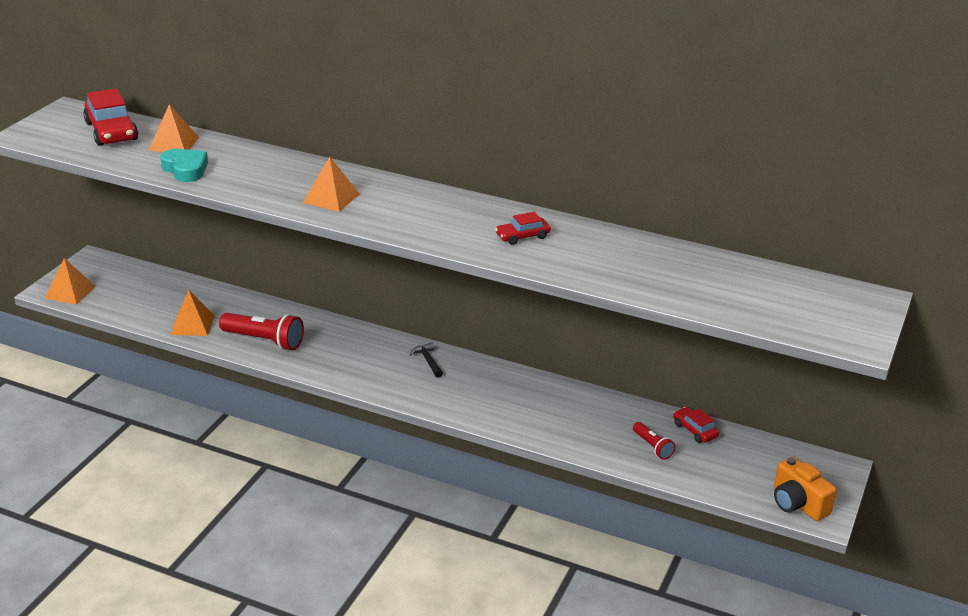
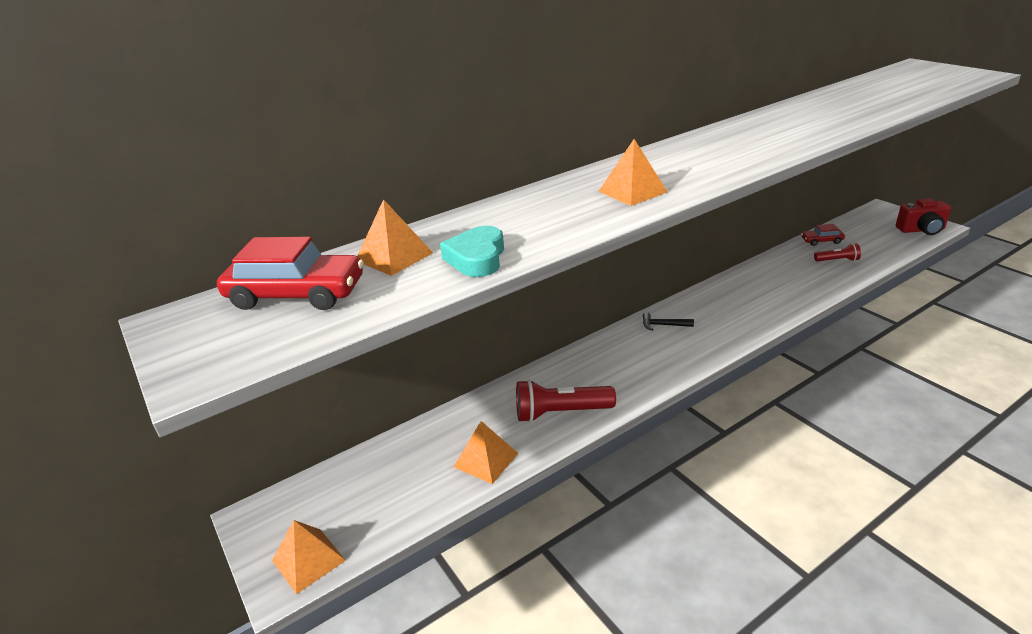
camera: 55 degrees left, 0 degrees up
turquoise heart [160,149,208,182] -> turquoise heart turned 75 degrees counterclockwise [440,226,504,277]
red flashlight [219,313,304,350] -> red flashlight turned 150 degrees counterclockwise [516,379,616,422]
red car [495,212,551,245] -> none
orange camera [774,457,837,521] -> red camera [896,198,951,235]

